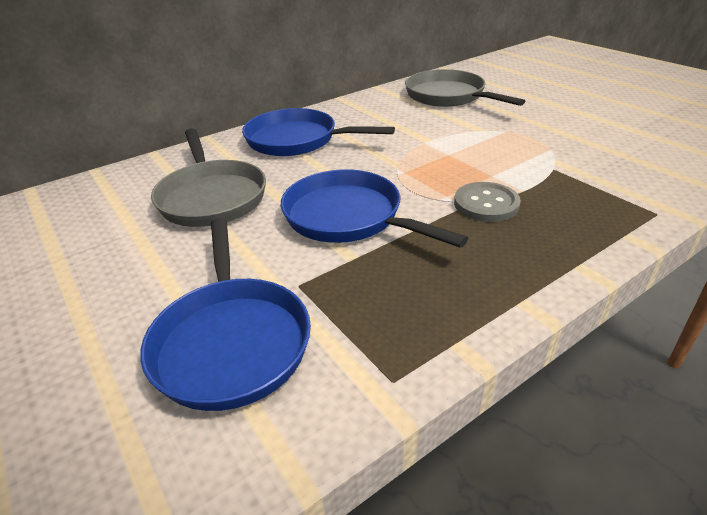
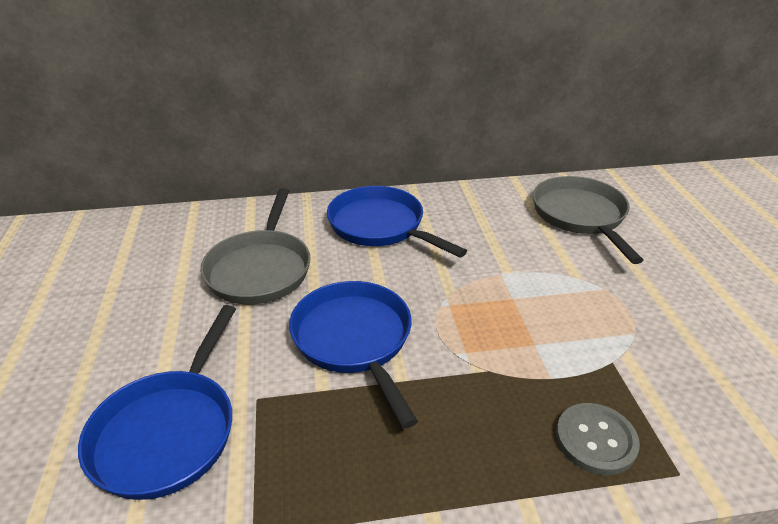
camera: 25 degrees right, 0 degrees up
grey button [454,182,521,222] -> grey button moved to [556,403,640,475]

